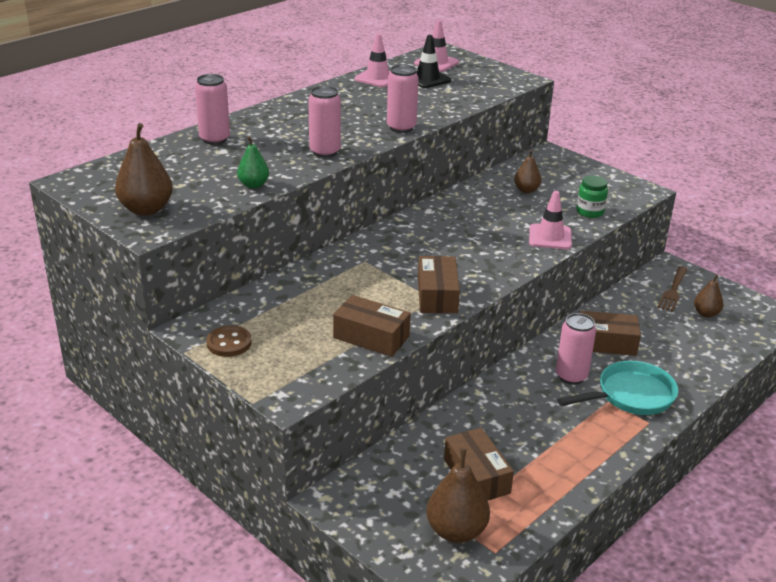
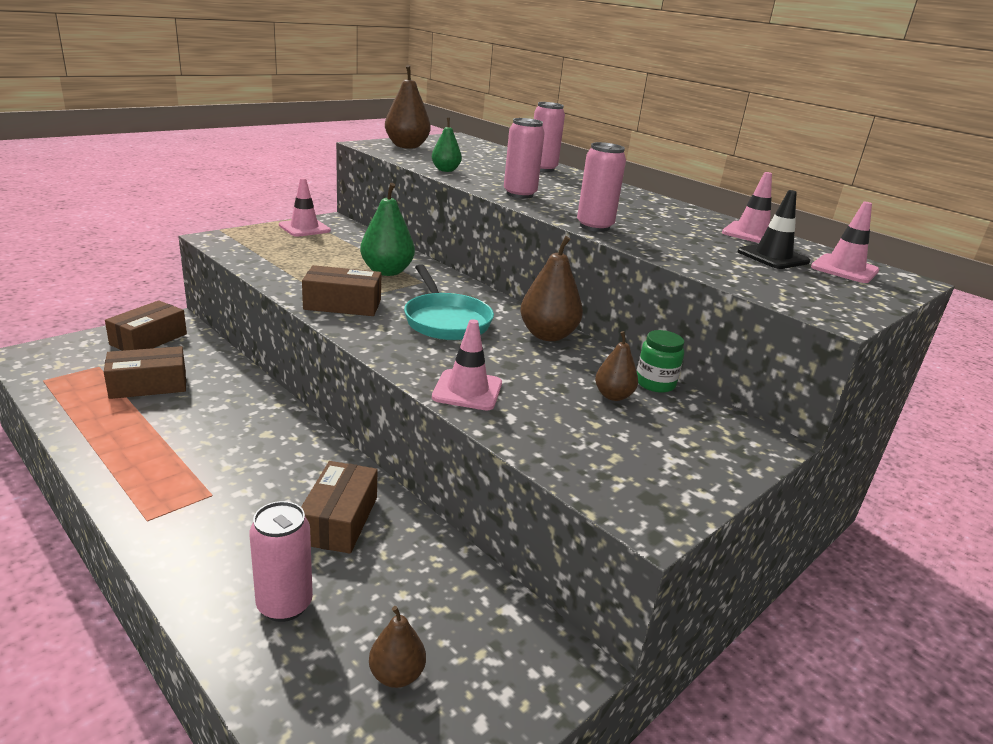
camera: 90 degrees right, 5 degrees down
brown button [206,325,252,357] -> pink traffic cone [279,178,331,237]
brown box [333,295,411,357] -> brown box moved to [105,300,187,351]
brown pear [427,448,490,543] -> brown pear moved to [520,236,583,341]
pink can [556,313,596,385] -> pink can moved to [249,501,313,622]
turquoise pan [557,361,678,415] -> turquoise pan moved to [404,264,494,340]
green jar [576,175,608,218] -> green jar moved to [637,330,684,393]
brown fork [657,266,687,312] -> none
none -> green pear [360,183,415,276]

